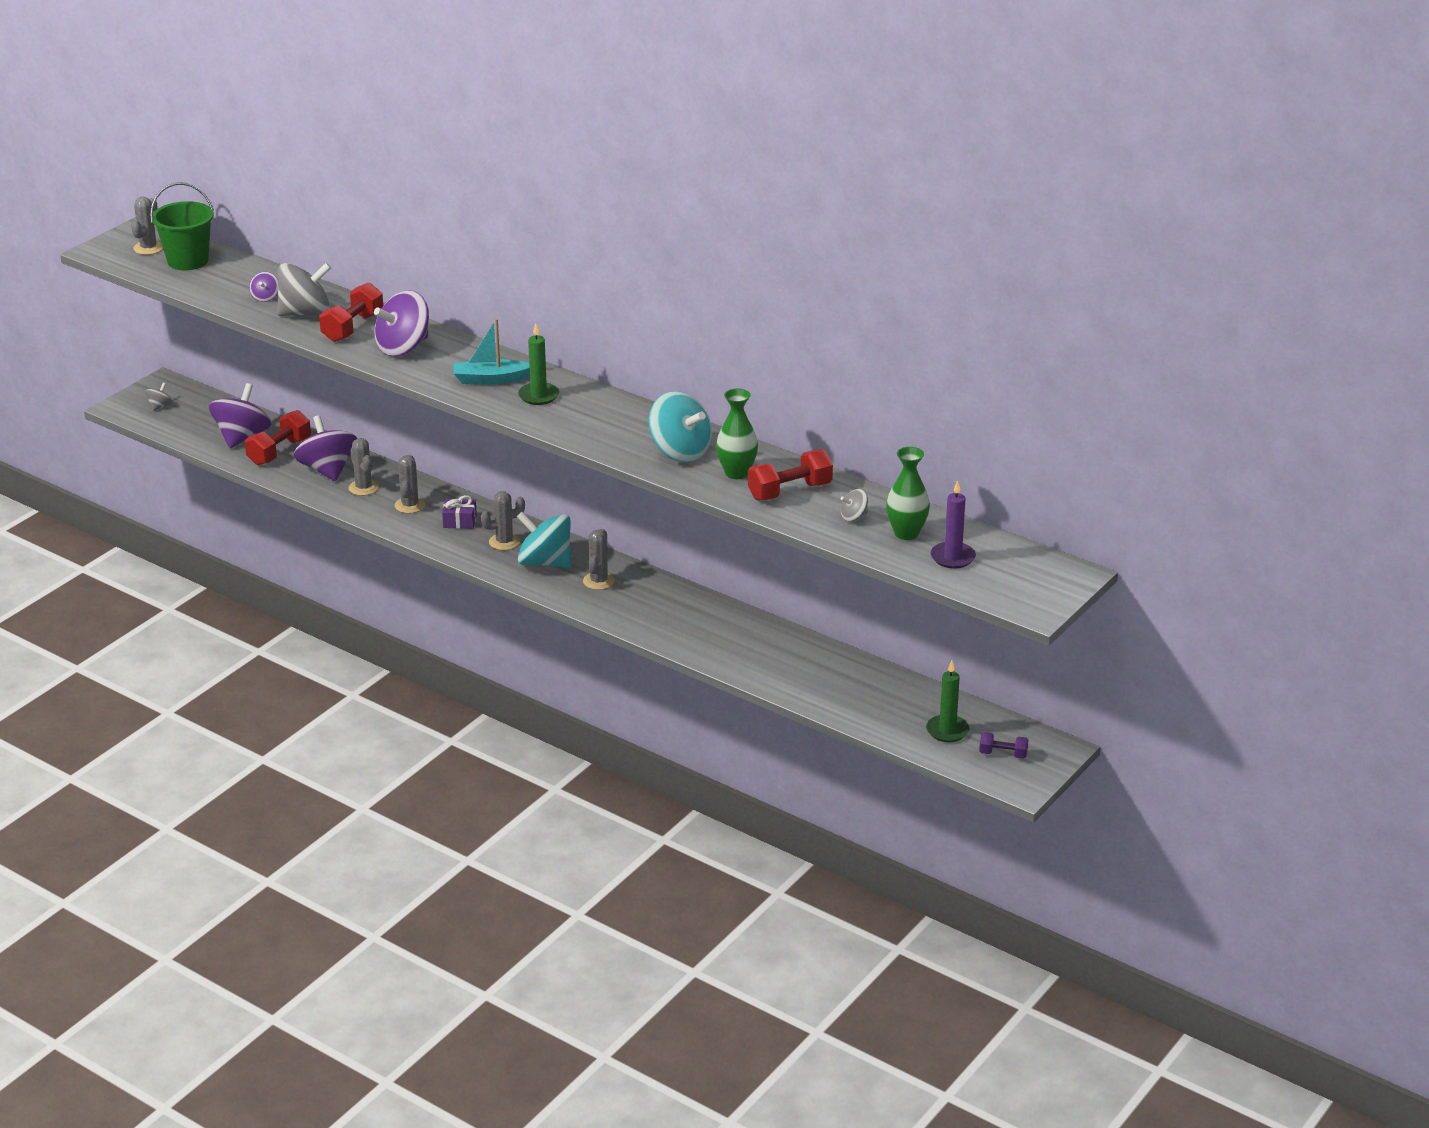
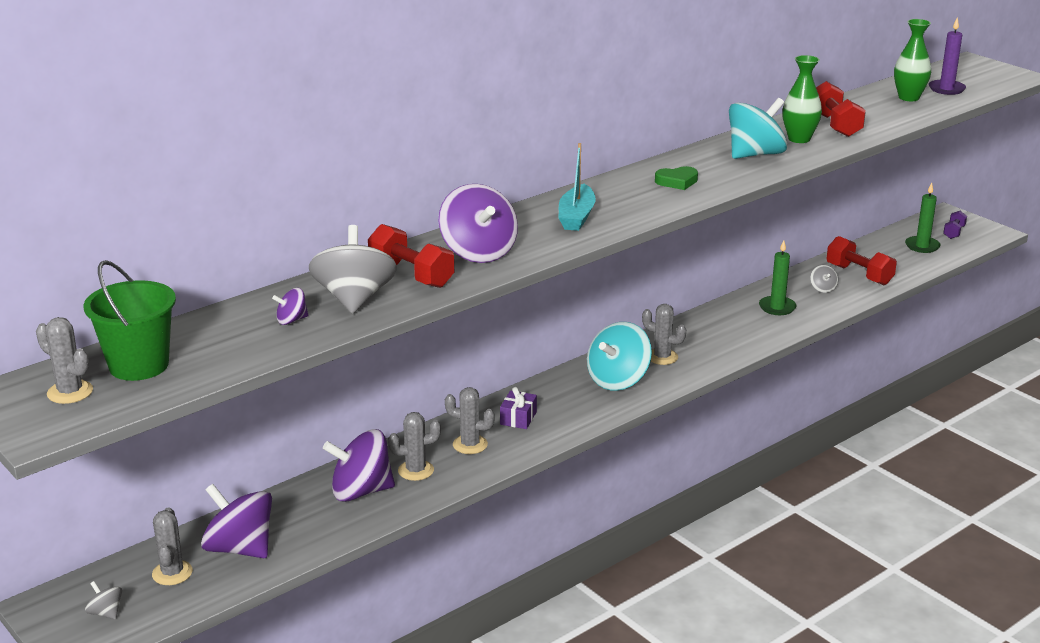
camera: 75 degrees left, 5 degrees down
red dumbbell [245,410,311,465] -> red dumbbell moved to [826,236,897,285]
purple spinning top [249,272,278,302] -> purple spinning top turned 135 degrees clockwise [272,288,308,325]
grey cactus [481,491,525,550] -> grey cactus moved to [152,507,193,585]
green candle [518,323,559,405] -> green candle moved to [759,240,797,315]
grey spinning top [841,489,868,521] -> grey spinning top moved to [810,265,838,293]
none -> green heart [655,166,698,190]

